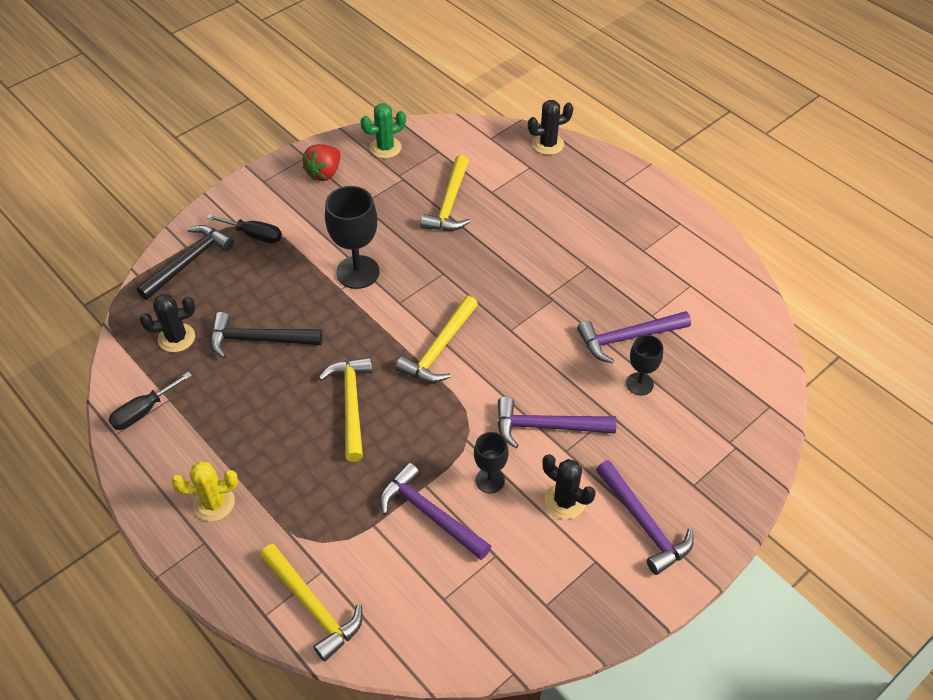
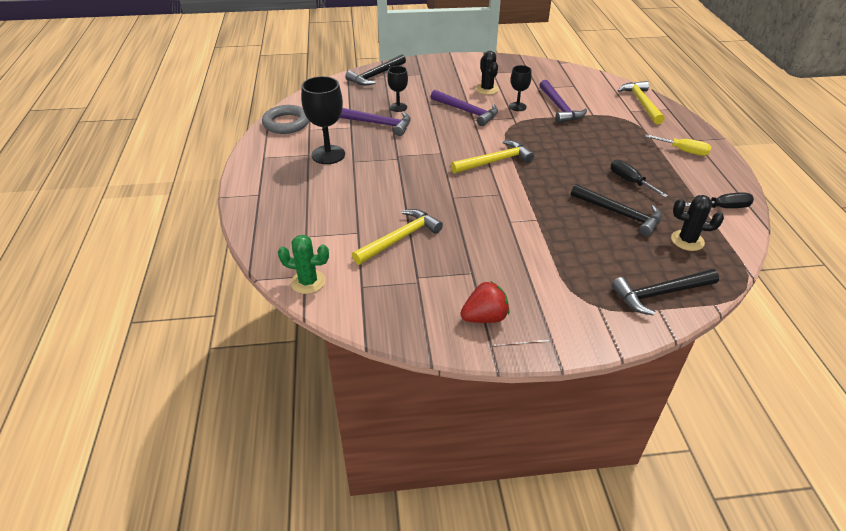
camera: 145 degrees left, 10 degrees down
yellow cactus [171,461,238,521] -> yellow screwdriver [645,134,711,156]
black screwdriver [207,214,282,243] -> black screwdriver moved to [611,160,668,197]
yellow hammer [319,357,372,462] -> none
black goblet [325,186,380,289] -> black goblet moved to [301,76,345,164]
green cactus [360,103,406,158] -> green cactus moved to [278,235,329,294]
black cactus [528,100,574,155] -> none
purple hammer [596,460,694,575] -> none
none -> grey ring [262,105,309,134]
none -> black hammer [345,54,406,86]

